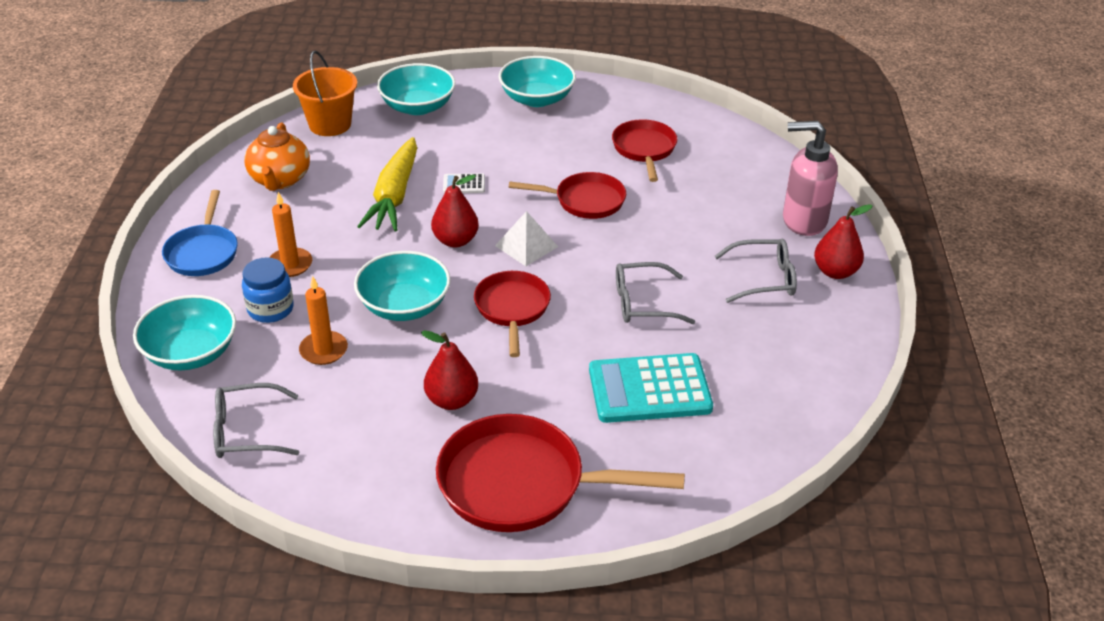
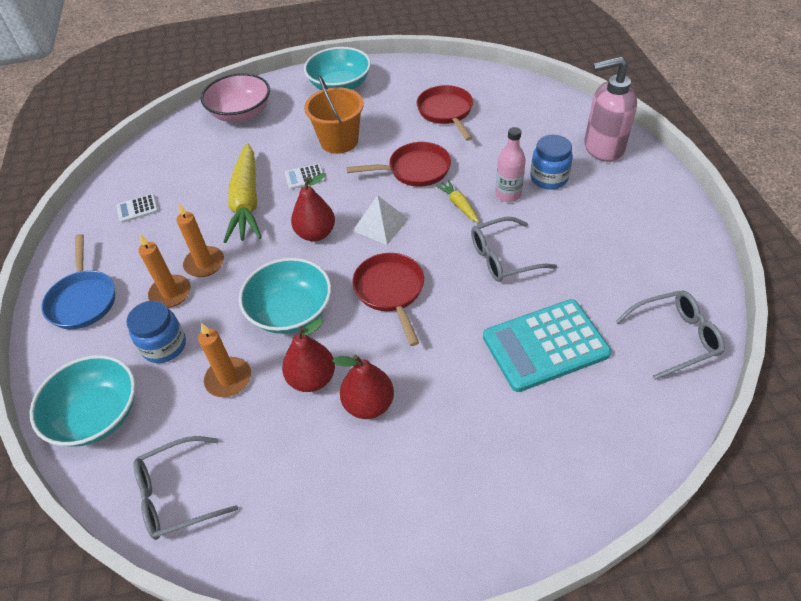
camera: 10 degrees left, 10 degrees up
orange teapot [244,122,310,191] -> white calculator [116,194,159,223]
orange bucket [293,51,357,136] -> orange bucket moved to [304,75,364,154]
turquoise bowl [377,63,456,115] -> pink bowl [201,73,270,122]
red pan [436,414,685,532] -> none
grey glasses [715,239,797,303] -> grey glasses moved to [616,291,725,380]
red pear [814,204,873,279] -> red pear moved to [282,319,335,392]
none -> orange candle [176,204,224,277]
none -> yellow carrot [436,180,479,223]
none -> pink bottle [495,127,526,202]
none -> blue jar [530,135,573,190]

